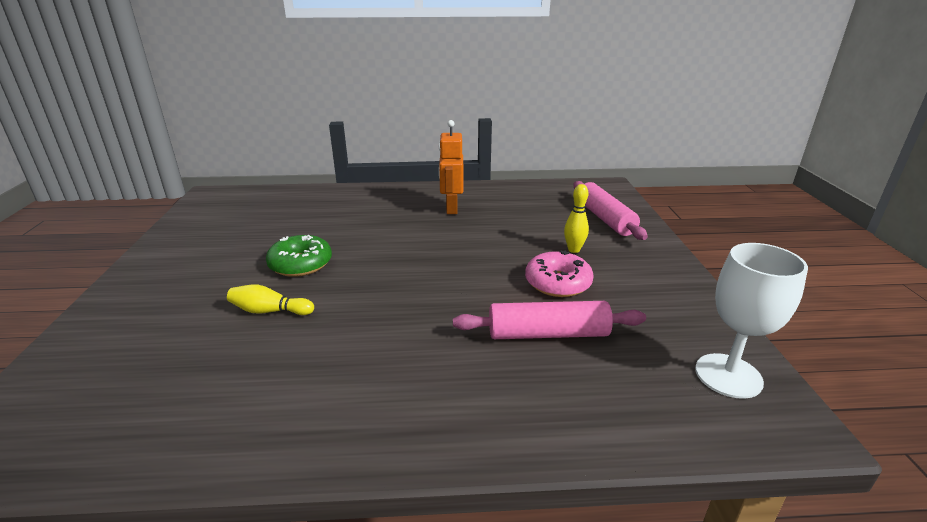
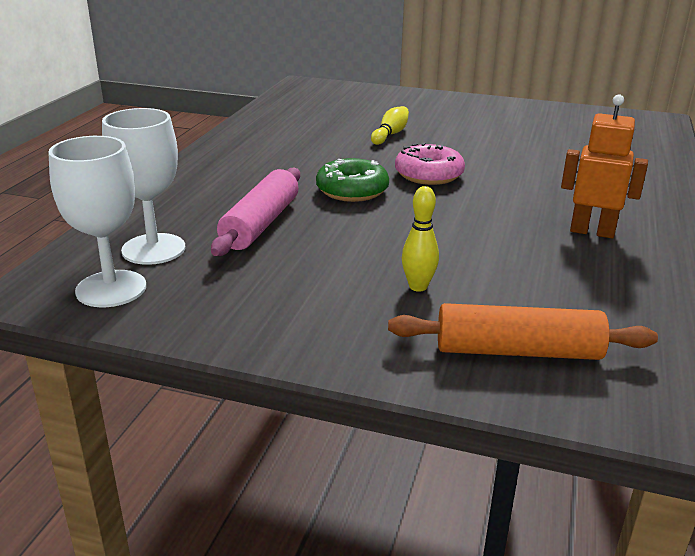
camera: 110 degrees right, 0 degrees up
green donut [266,235,332,277] -> green donut moved to [316,158,389,202]
pink donut [525,250,594,297] -> pink donut moved to [395,143,465,185]
pink rolling pin [574,181,648,240] -> orange rolling pin [388,303,658,360]
none -> white goblet [102,108,185,265]

